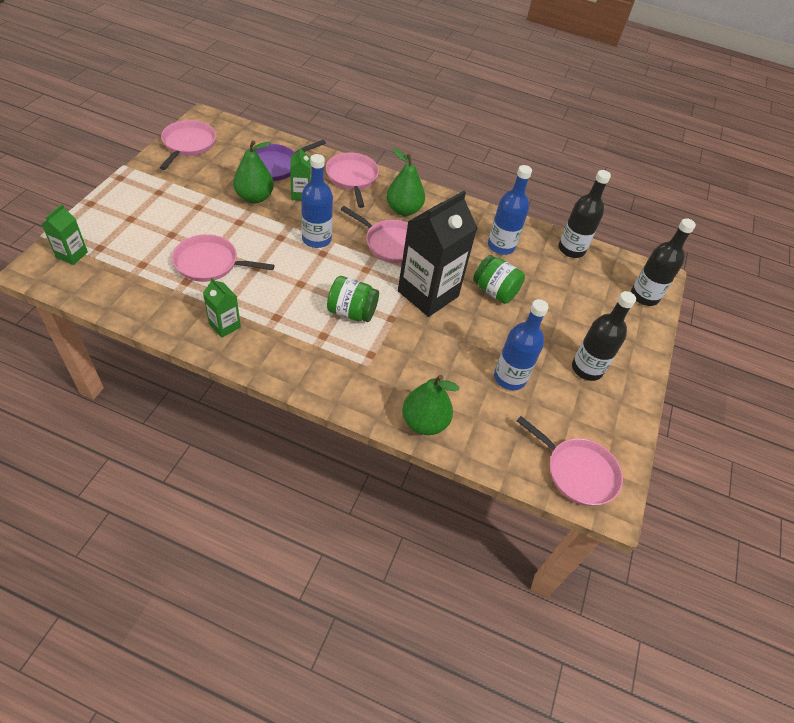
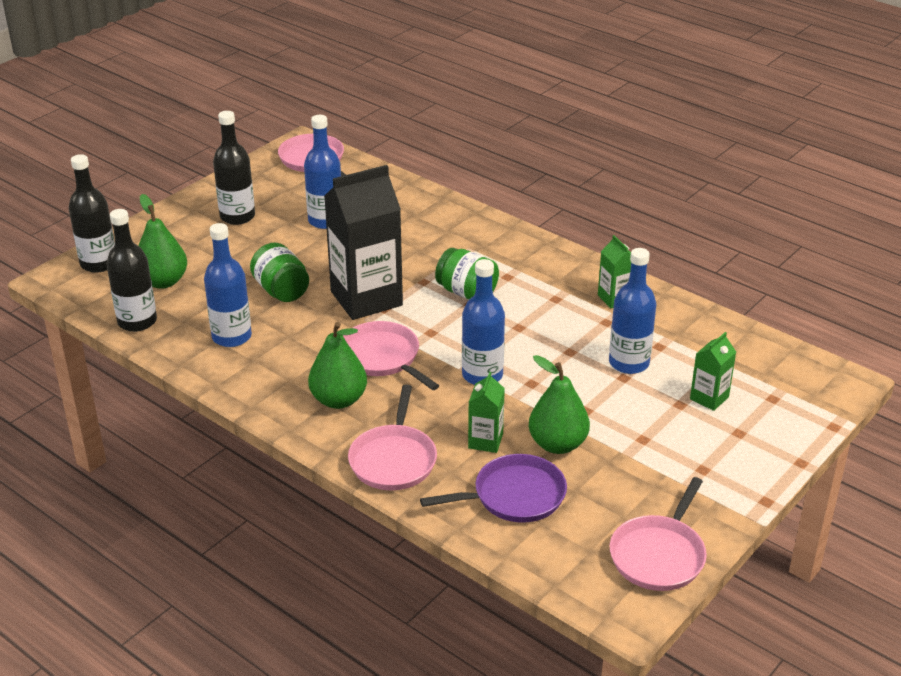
camera: 155 degrees left, 15 degrees down
green carton [42,204,88,265] -> green carton moved to [690,332,736,411]
pink pan [172,234,275,282] -> blue bottle [609,248,657,374]
green pear [402,375,459,435] -> green pear moved to [138,194,187,289]

